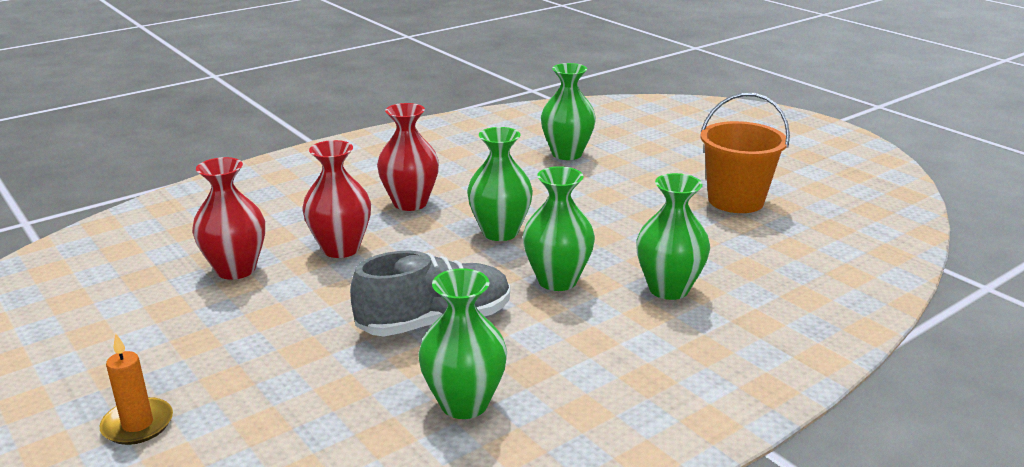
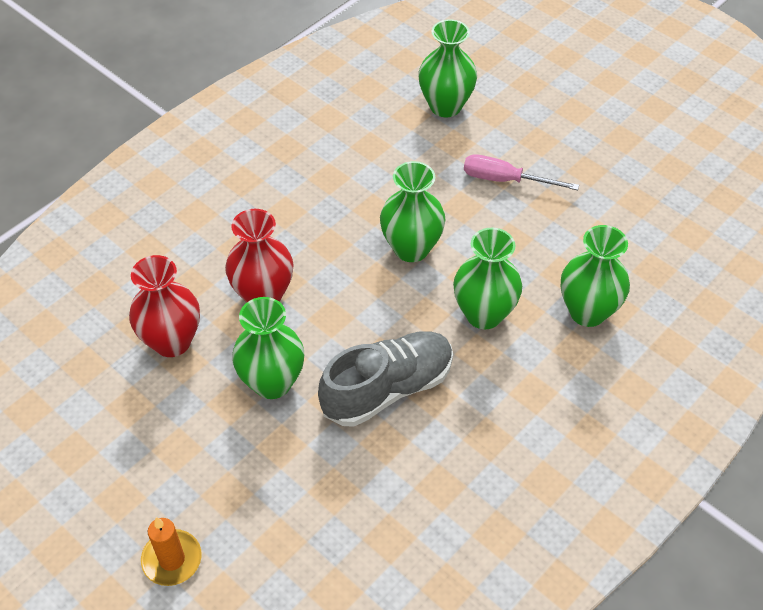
camera: 10 degrees left, 25 degrees up
red vase [377,103,439,211] -> none
green vase [418,268,507,419] -> green vase moved to [232,297,304,399]
orange bucket [701,93,790,213] -> none
none -> pink screwdriver [464,154,579,190]

